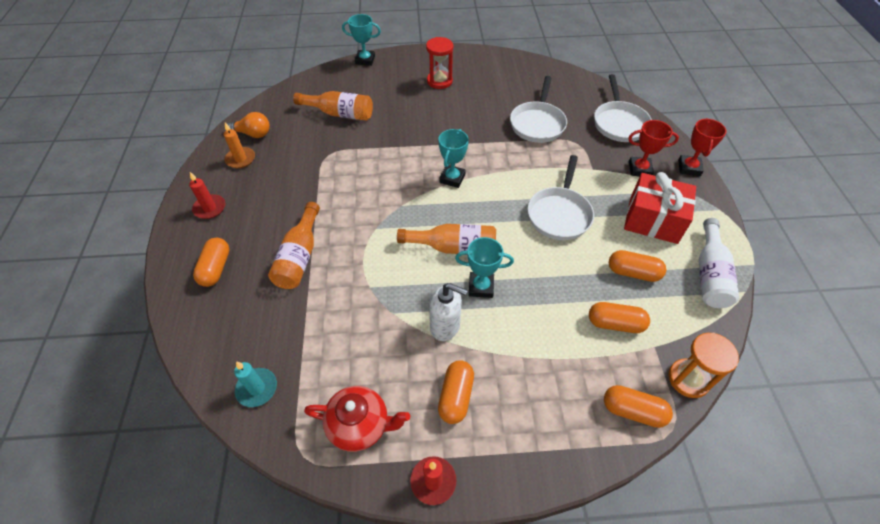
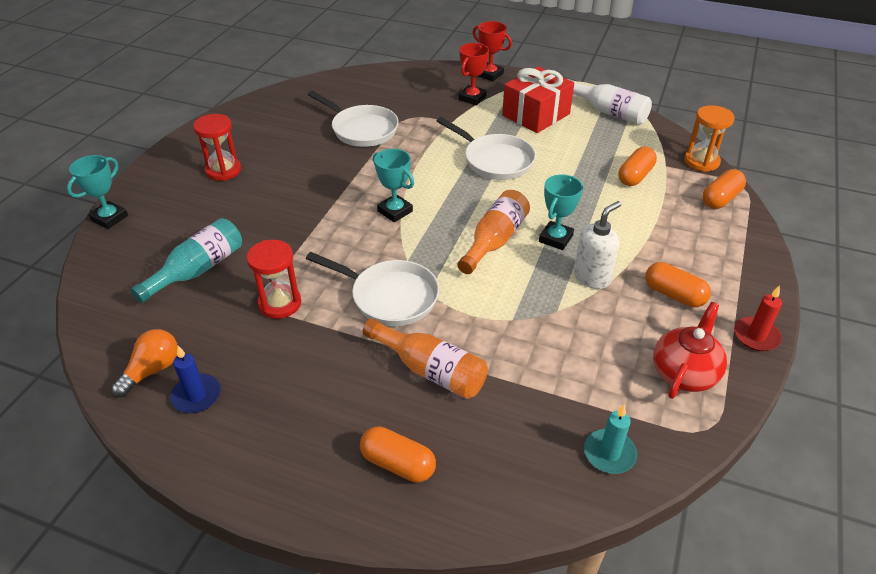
camera: 65 degrees left, 10 degrees down
red candle [189,172,225,219] -> none
orange candle [224,122,255,169] -> blue candle [170,346,221,413]
orange bottle [293,91,373,121] -> turquoise bottle [131,218,242,303]
white pan [594,74,652,142] -> white pan moved to [306,252,439,326]
orange capsule [609,250,666,282] -> none
none -> red hourglass [246,240,301,319]

